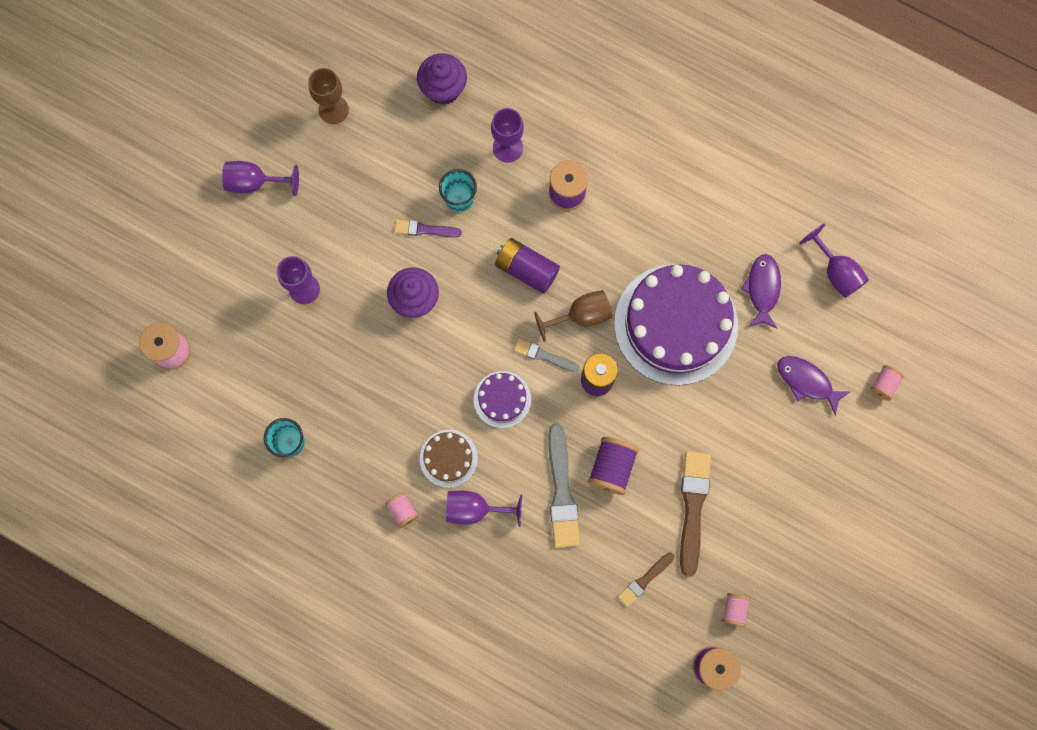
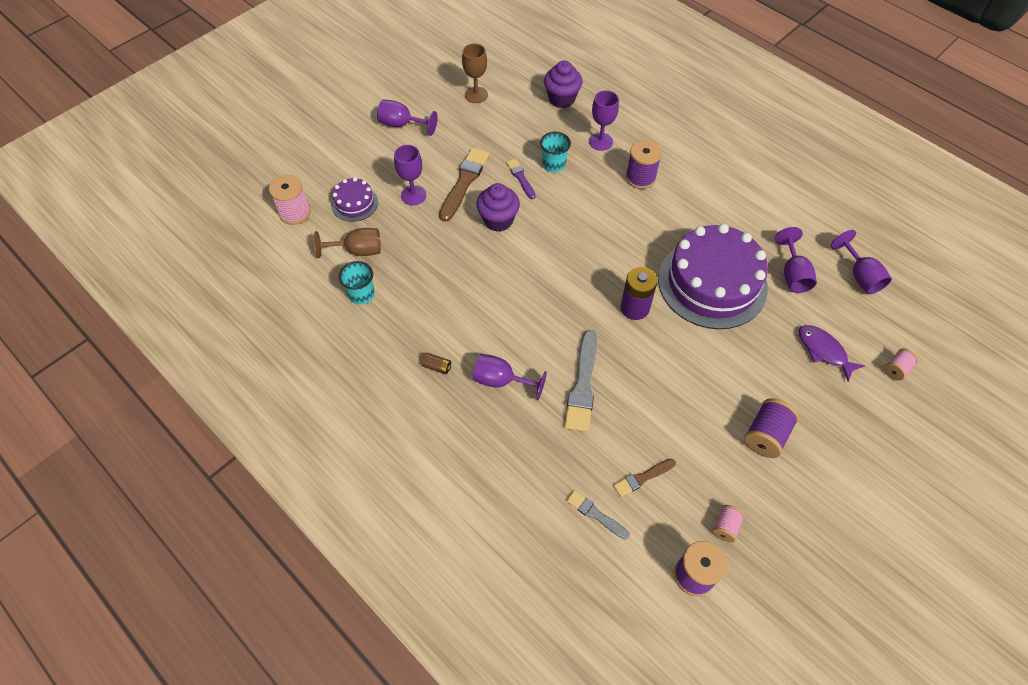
camera: 15 degrees right, 20 degrees down
pink spool [385,492,419,528] -> brown battery [422,353,451,374]
purple brush [394,220,462,237] -> purple brush turned 45 degrees clockwise [506,159,536,199]
brown cake [420,430,478,488] -> none
purple cake [474,371,531,428] -> purple cake moved to [331,177,378,222]
purple battery [495,238,560,294] -> none
grey brush [514,338,580,372] -> grey brush moved to [567,490,630,539]
brown goblet [534,290,612,342] -> brown goblet moved to [314,228,381,258]
purple spool [588,437,639,495] -> purple spool moved to [744,398,799,458]
brown brush [680,451,711,577] -> brown brush moved to [439,147,489,222]
purple fish [741,254,781,329] -> purple goblet [775,227,817,293]

